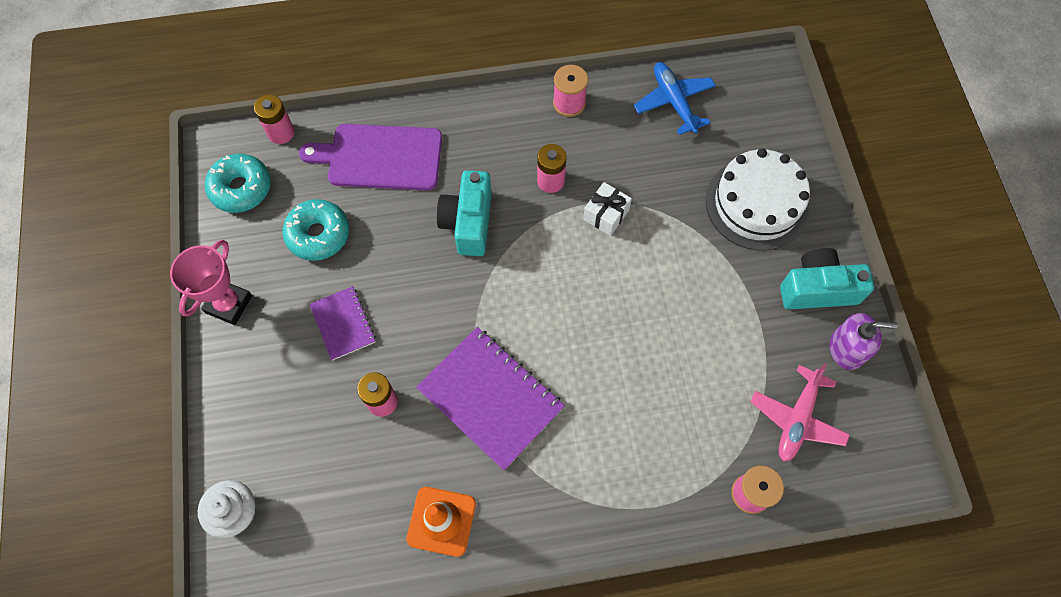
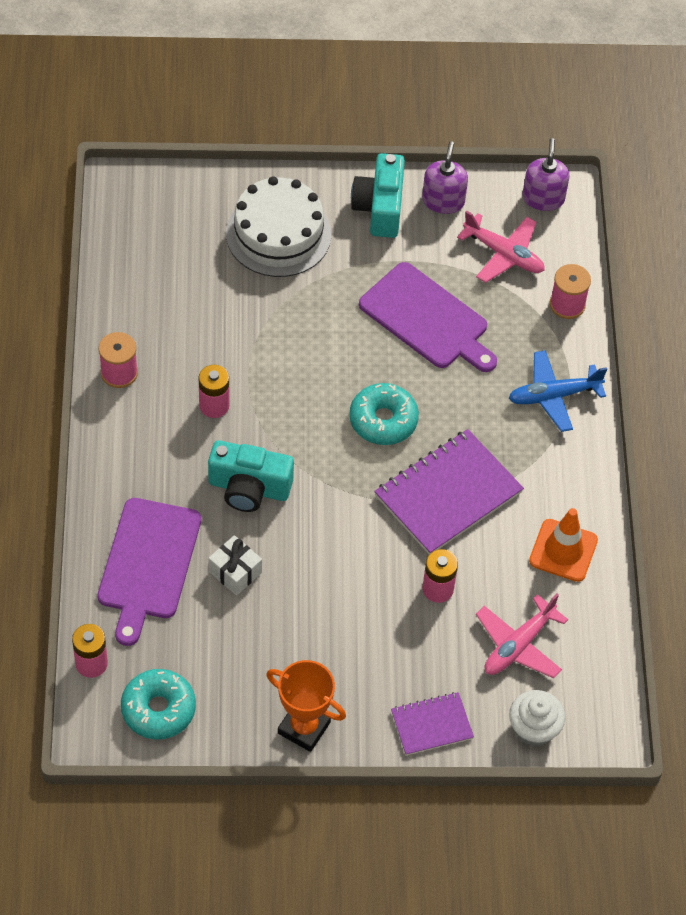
camera: 85 degrees left, 10 degrees down
pink trophy [170,240,252,325] -> orange trophy [266,660,346,752]
turquoise donut [282,199,349,261] -> turquoise donut moved to [349,383,419,445]
purple notebook [309,286,376,361] -> purple notebook moved to [391,692,474,755]
white gift [583,182,632,236] -> white gift moved to [208,535,262,595]
blue plane [634,62,716,135] -> blue plane moved to [509,350,607,432]
none -> purple cutting board [359,262,497,372]
none -> pink plane [476,594,568,678]
none -> purple soap dispenser [522,138,570,211]

